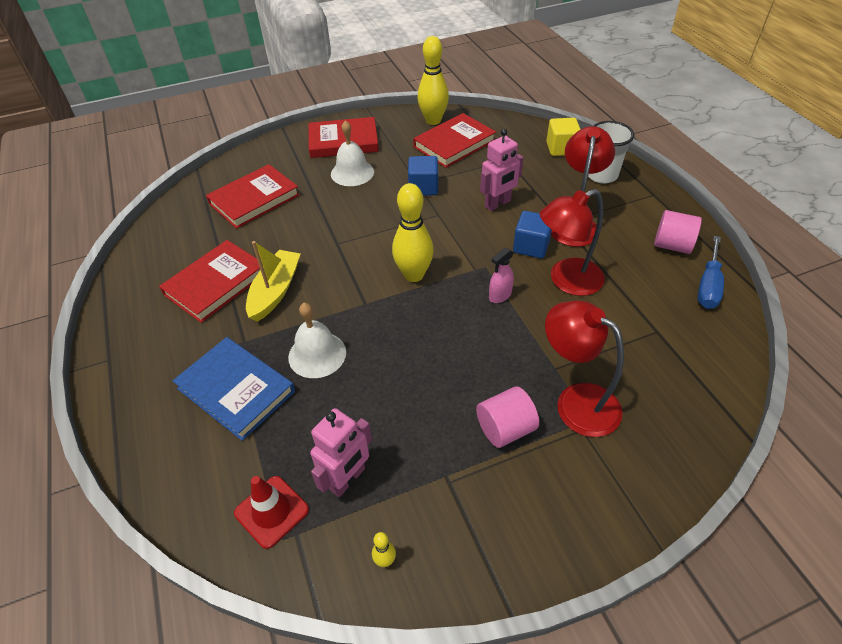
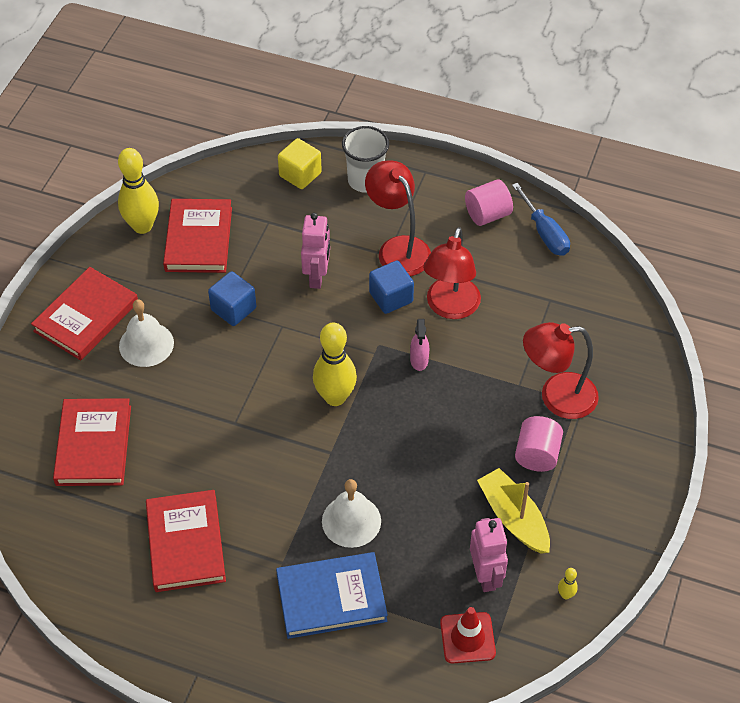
camera: 50 degrees left, 5 degrees up
yellow boat [246,241,300,322] -> yellow boat moved to [477,468,550,554]

